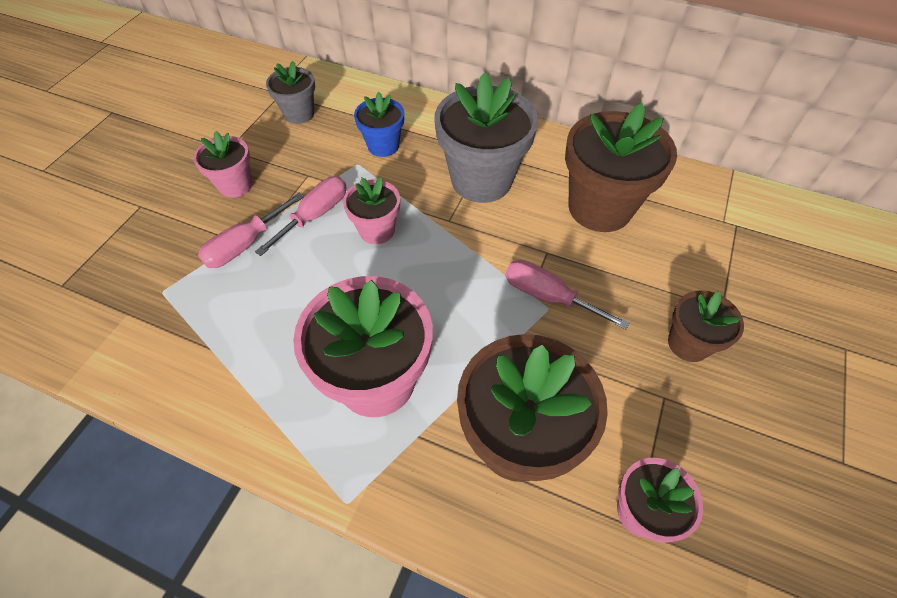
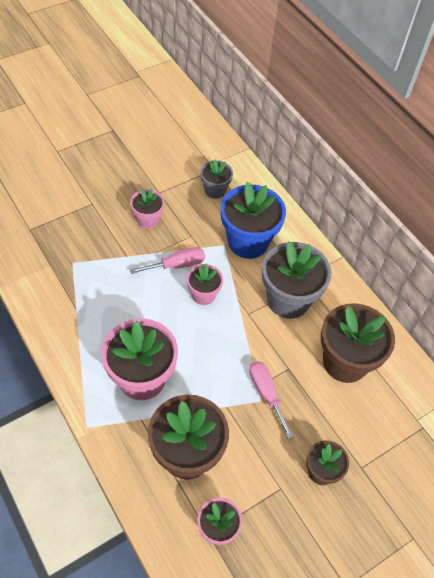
camera: 30 degrees right, 0 degrees up
pink screwdriver [198,193,304,268] -> none
blue flower pot [354,92,404,157] -> blue flower pot [221,182,286,259], size x1.85

